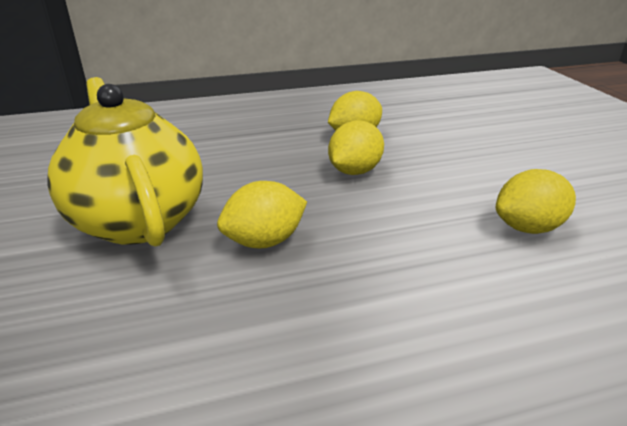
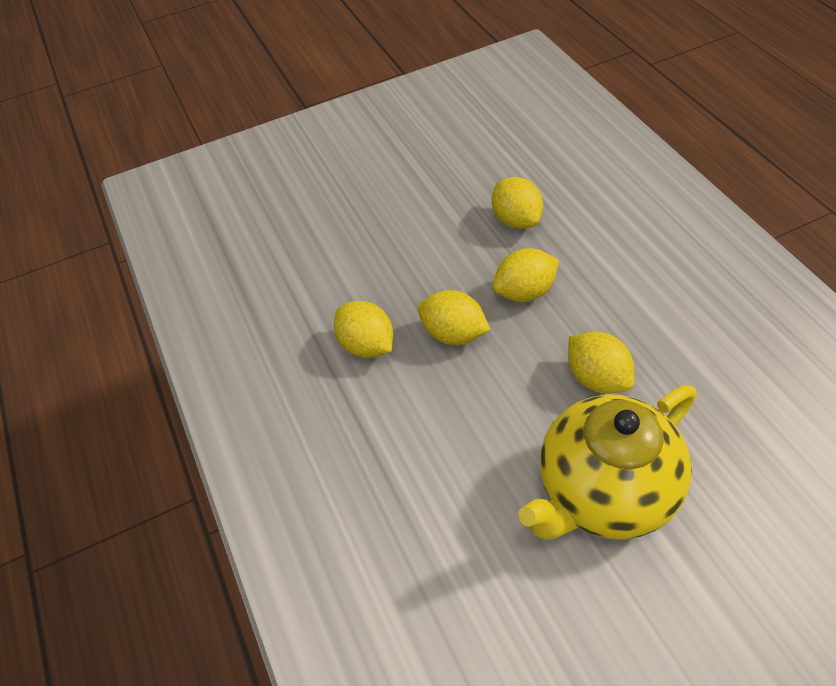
camera: 95 degrees left, 20 degrees up
none -> yellow lemon [493,248,559,302]

